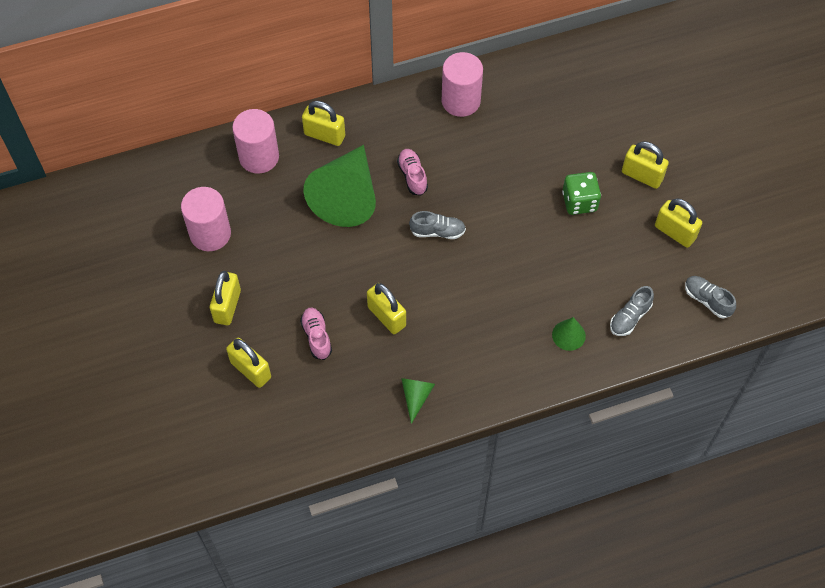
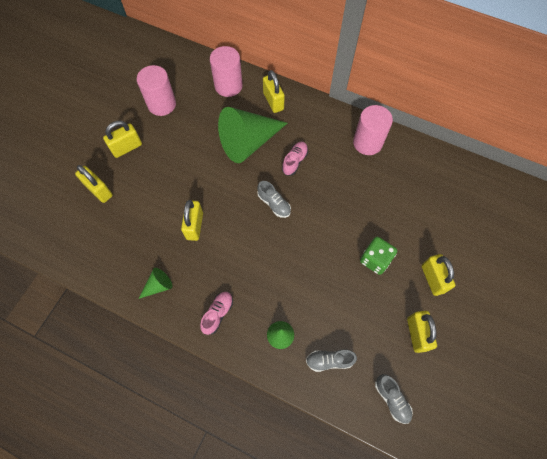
camera: 45 degrees right, 5 degrees up
yellow padlock [226,338,271,388] -> yellow padlock turned 45 degrees counterclockwise [75,165,113,203]
pink shoe [300,308,332,360] -> pink shoe moved to [200,292,233,335]
grey shoe [685,276,736,318] -> grey shoe turned 150 degrees clockwise [375,374,413,424]

